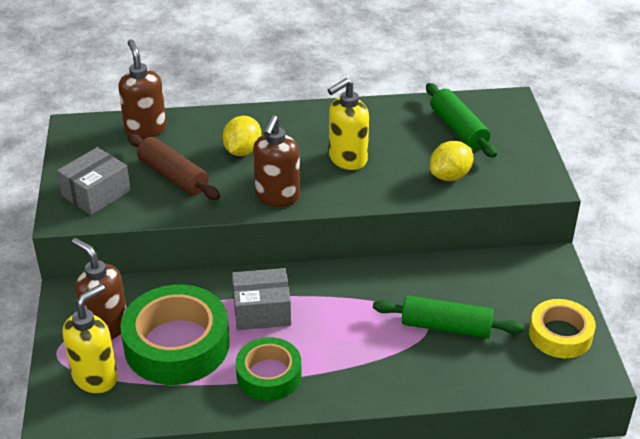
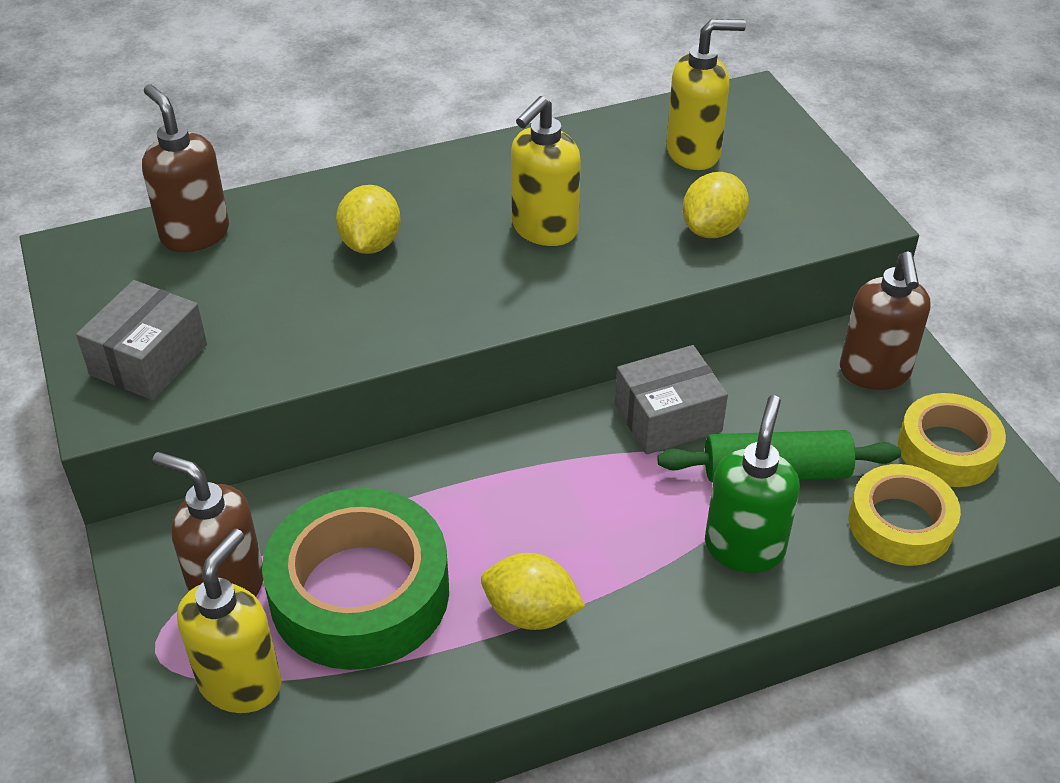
camera: 15 degrees left, 5 degrees up
brown rolling pin [128,134,220,200] -> none
grey box [232,268,291,330] -> grey box moved to [615,345,728,455]
green tape [236,337,301,401] -> yellow lemon [481,553,585,630]
brown soap dispenser [253,115,300,207] -> brown soap dispenser moved to [840,252,930,390]
green rolling pin [426,83,497,158] -> yellow soap dispenser [666,19,746,170]
none -> green soap dispenser [705,395,800,573]
none -> yellow tape [849,464,961,566]

